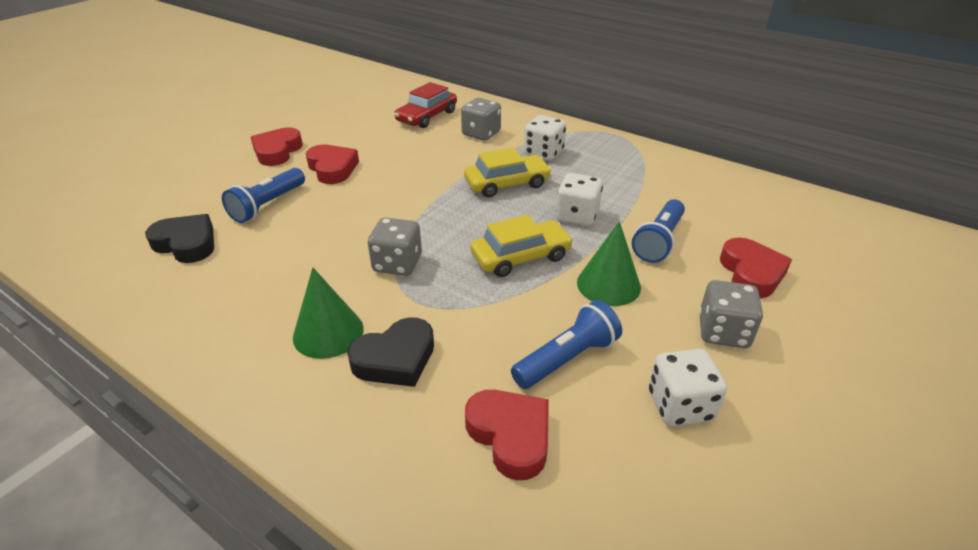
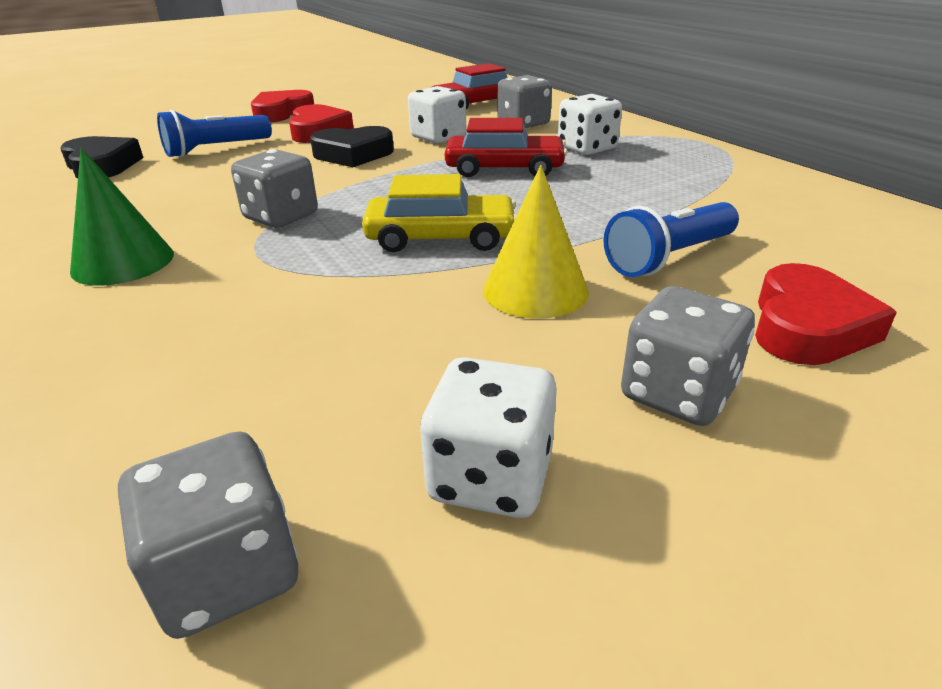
camera: 25 degrees right, 5 degrees down
black heart [347,317,434,387] -> black heart moved to [310,126,394,167]
yellow car [464,148,552,198] -> red car [445,118,567,177]
red heart [465,390,549,480] -> none
blue flashlight [511,300,622,389] -> none
white dice [556,173,603,226] -> white dice moved to [408,86,466,143]
green cone [577,221,641,306] -> yellow cone [483,165,589,319]
none -> grey dice [118,431,298,639]

